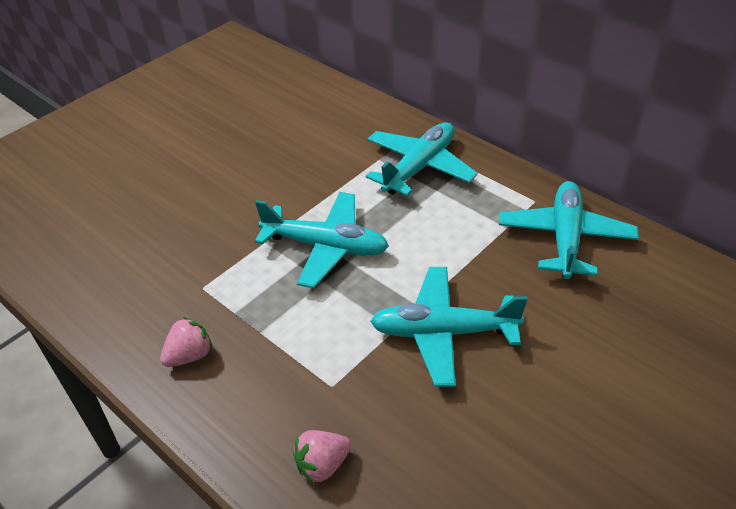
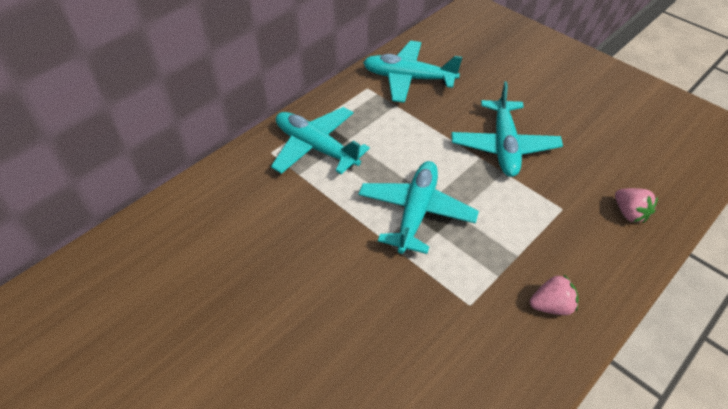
camera: 90 degrees left, 5 degrees up
pink strawberry [160,317,213,367] -> pink strawberry turned 120 degrees clockwise [530,274,578,315]

